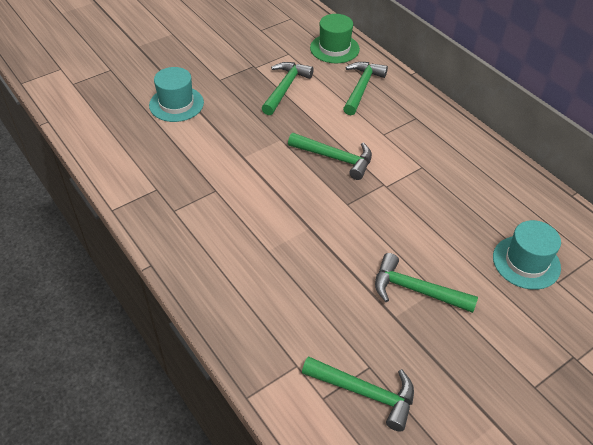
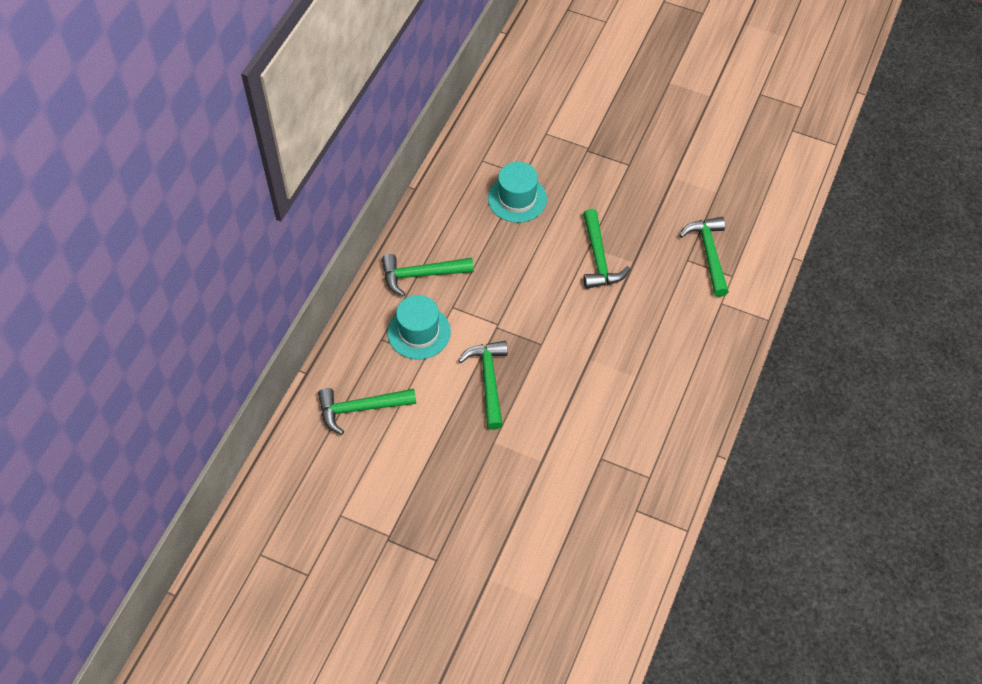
camera: 120 degrees left, 10 degrees up
turquoise hat [149,67,204,122] -> turquoise hat moved to [387,295,451,360]
green hammer [262,62,314,115] -> green hammer moved to [382,254,474,297]
green hat [310,14,360,63] -> none

